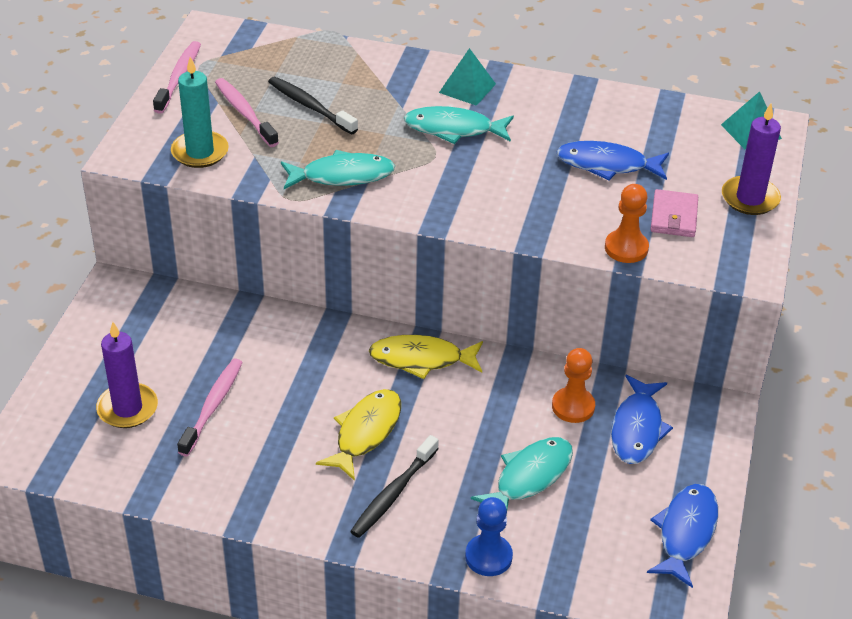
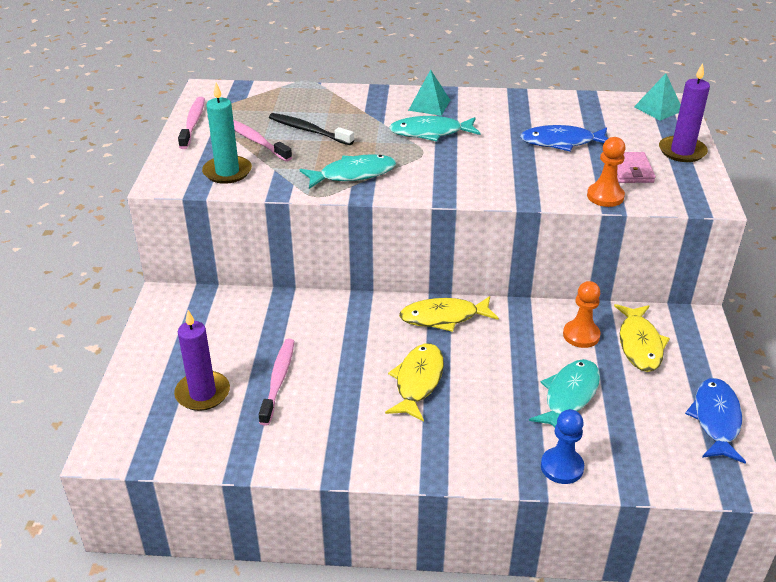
camera: 10 degrees left, 5 degrees down
black toothbrush [350,435,439,538] -> none
blue fish [611,375,673,464] -> yellow fish [614,304,670,372]

